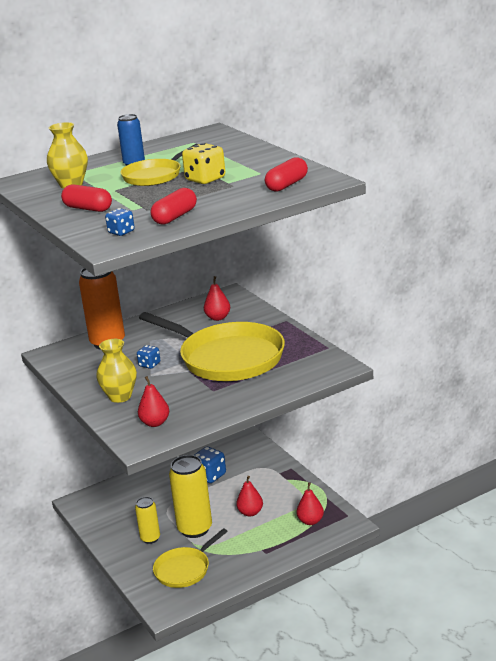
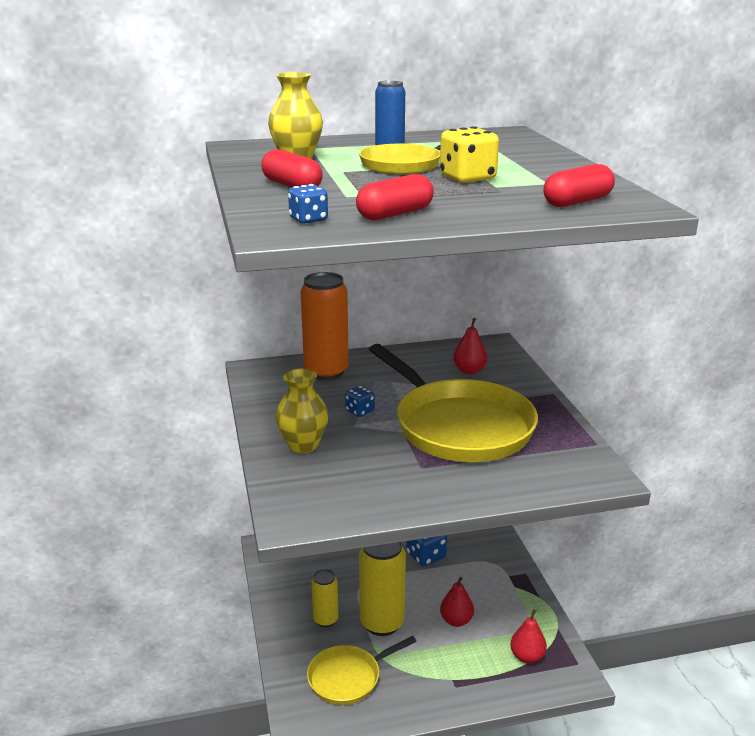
camera: 15 degrees right, 0 degrees up
red pear [138,376,169,427] -> none

